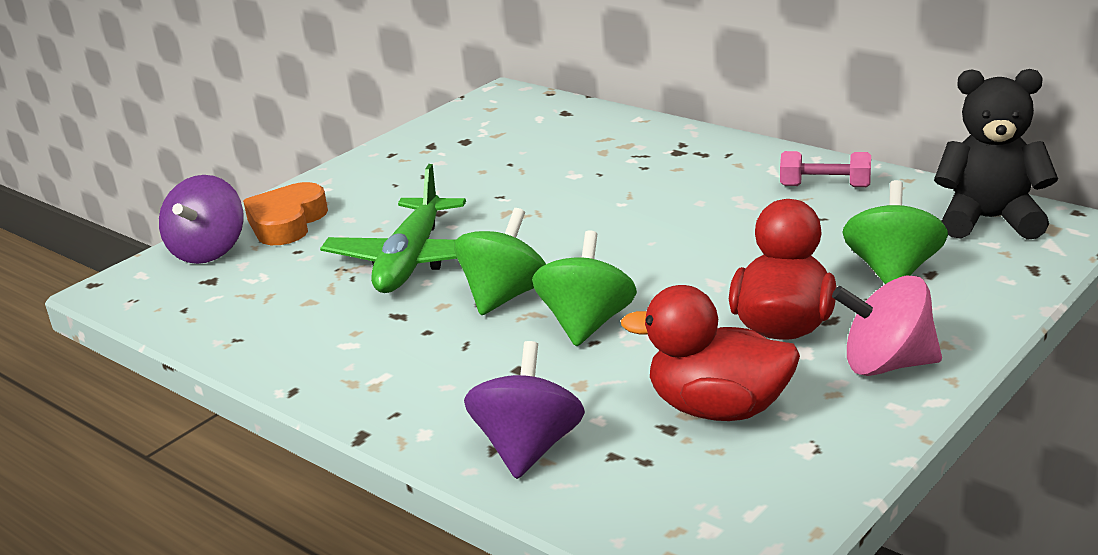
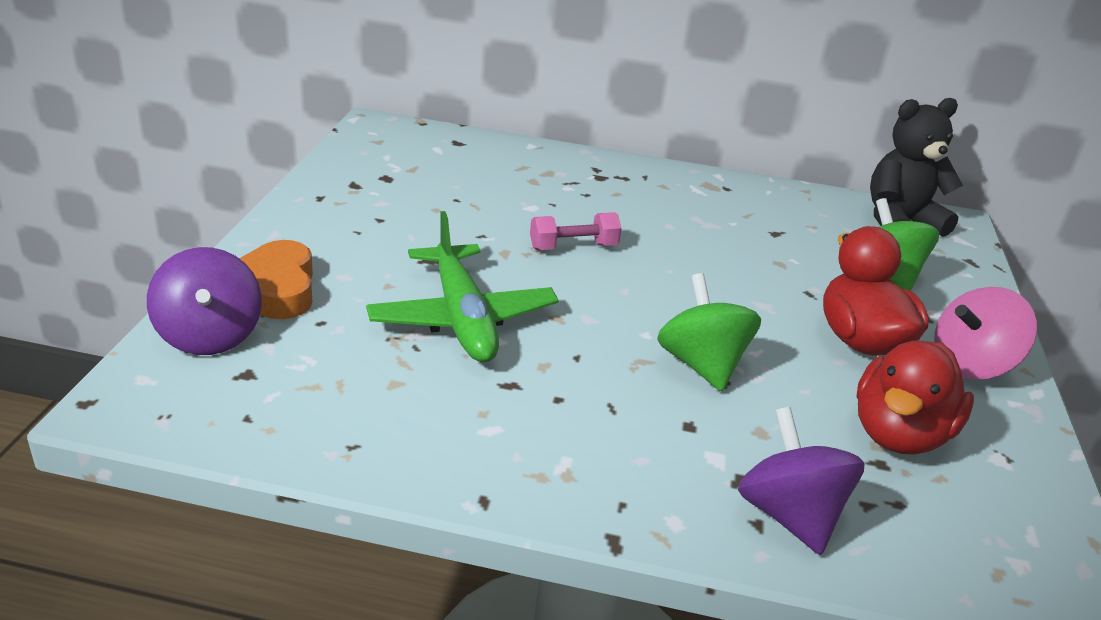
camera: 35 degrees left, 5 degrees up
green spinning top [454,208,546,315] -> none
red duck [621,285,800,421] -> red duck turned 45 degrees counterclockwise [856,340,974,455]
pink dumbbell [780,151,871,187] -> pink dumbbell moved to [530,212,622,250]

